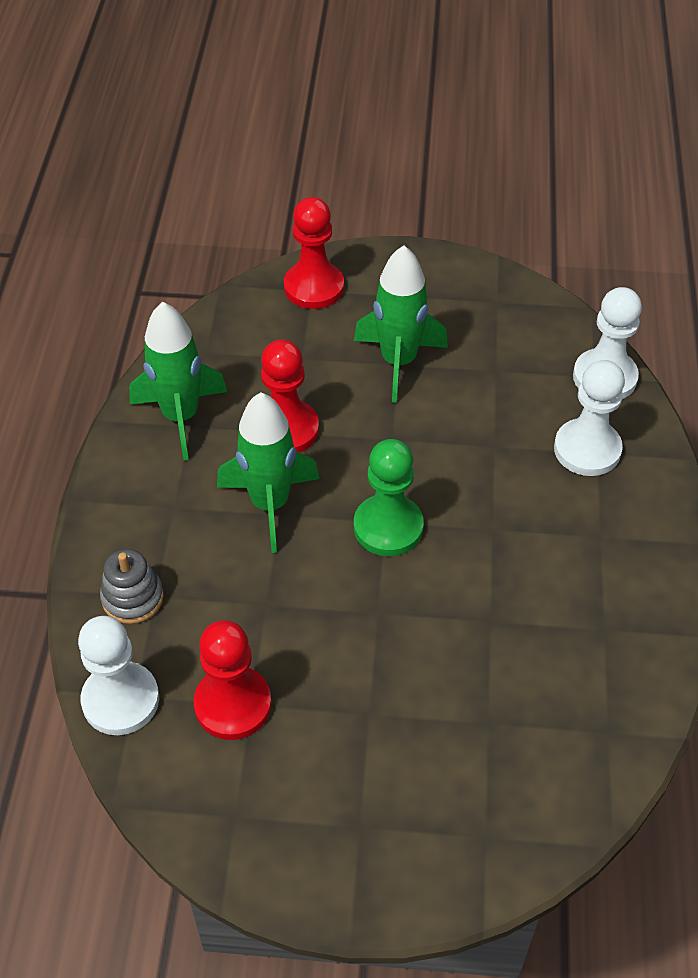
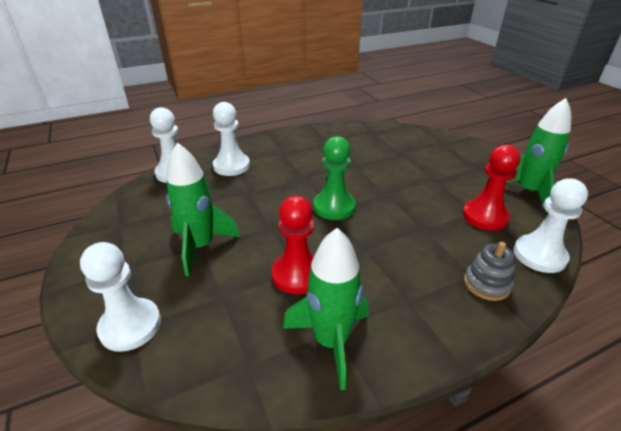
camera: 120 degrees left, 15 degrees down
green rocket [217,392,320,553] -> green rocket moved to [506,98,571,212]
red pawn [284,197,344,309] -> white pawn [80,242,161,352]

